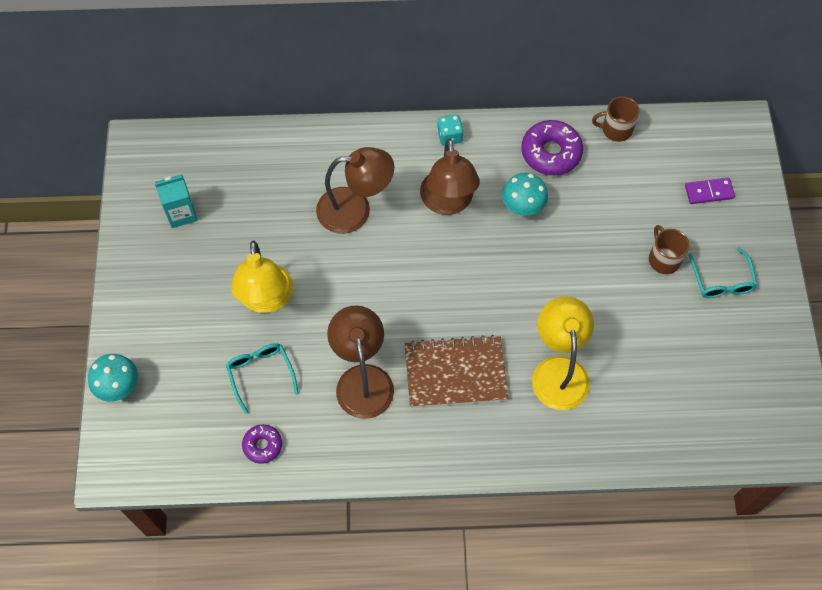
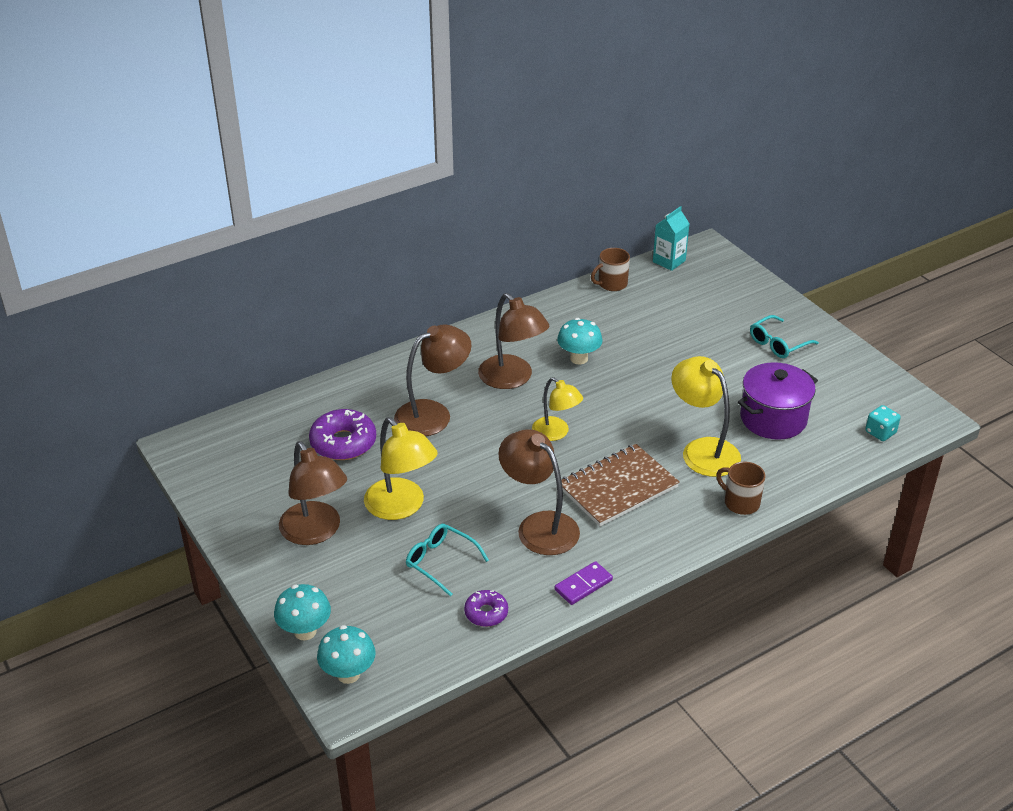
camera: 30 degrees left, 25 degrees down
turquoise carton [155,174,197,228] -> turquoise carton moved to [653,206,690,271]
turquoise dice [437,114,463,146] -> turquoise dice moved to [865,405,901,441]
purple donut [521,120,583,175] -> purple donut moved to [309,409,376,460]
brown mug [649,225,690,274] -> brown mug moved to [716,462,765,515]
purple domino [685,178,735,204] -> purple domino moved to [554,561,613,605]
turquoise glasses [689,248,758,298] -> turquoise glasses turned 90 degrees clockwise [750,315,819,358]
none -> brown lamp [279,441,347,545]
none -> turquoise mushroom [317,625,376,684]
none -> yellow lamp [532,377,583,441]
none -> purple pot [738,362,818,440]

